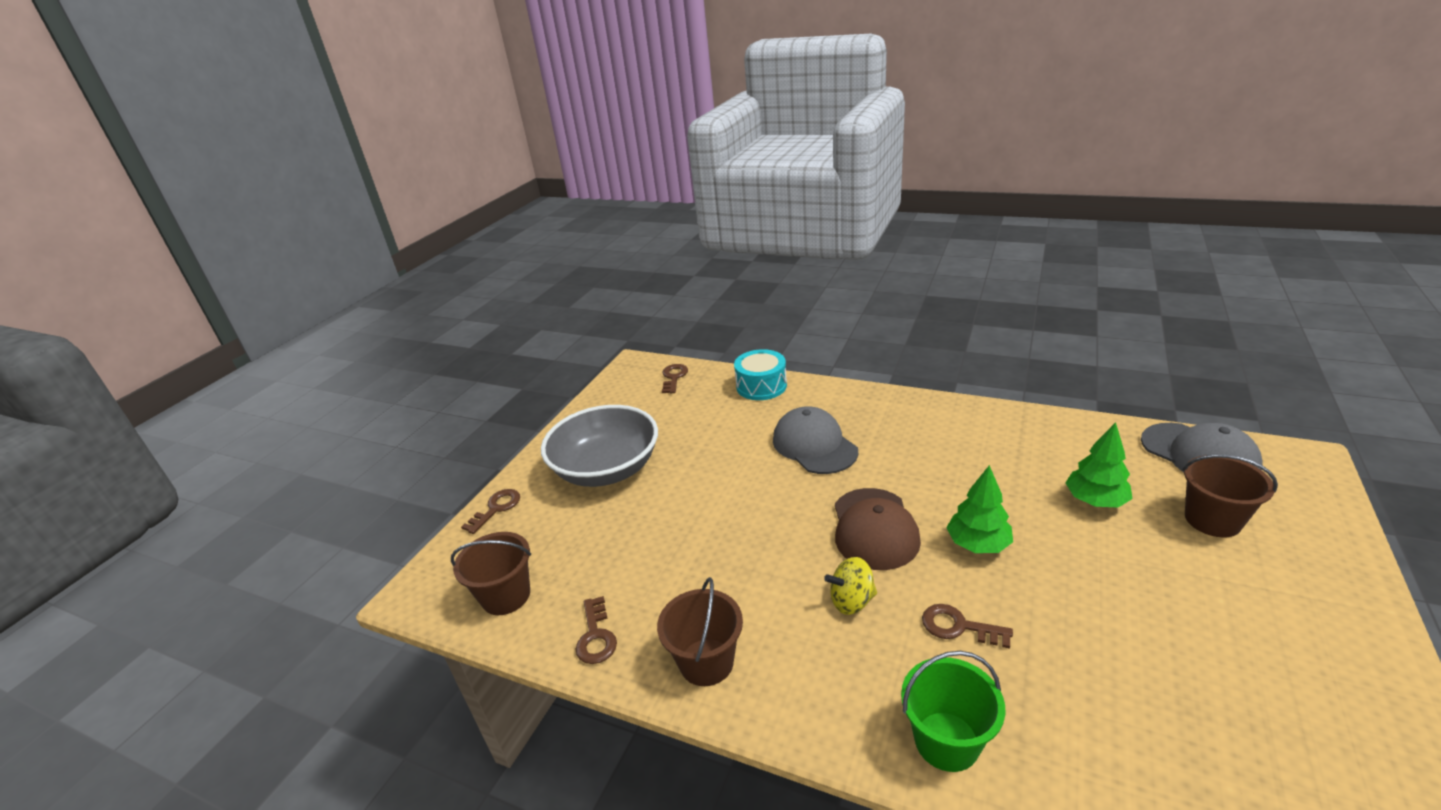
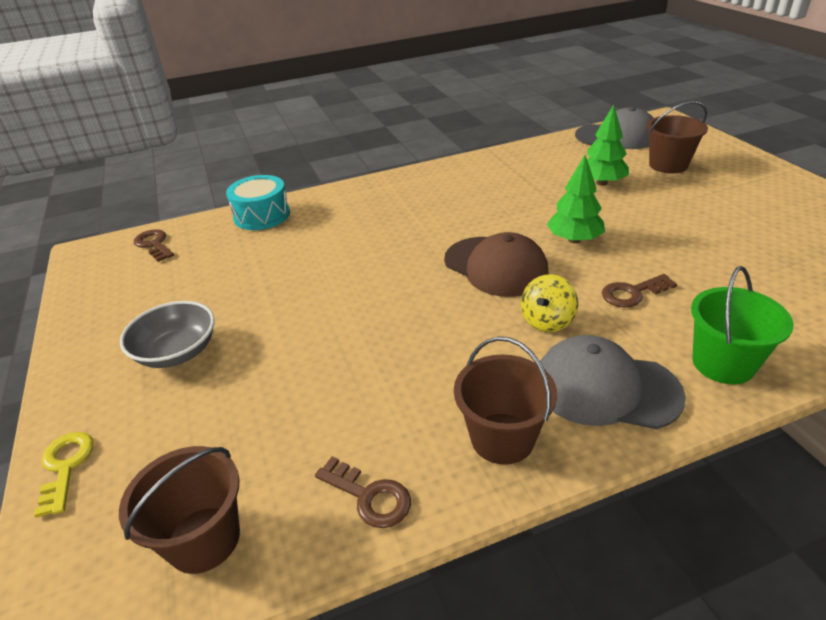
camera: 45 degrees left, 5 degrees up
brown key [461,489,520,534] -> yellow key [34,432,94,518]
grey bowl [541,405,658,487] -> grey bowl [120,301,215,368], size x0.60
grey cap [773,406,858,474] -> grey cap moved to [540,335,686,429]

